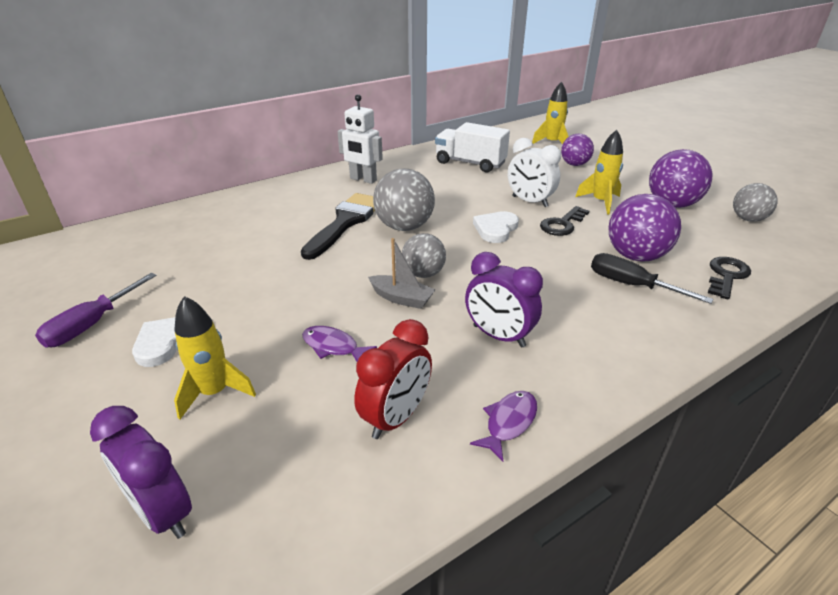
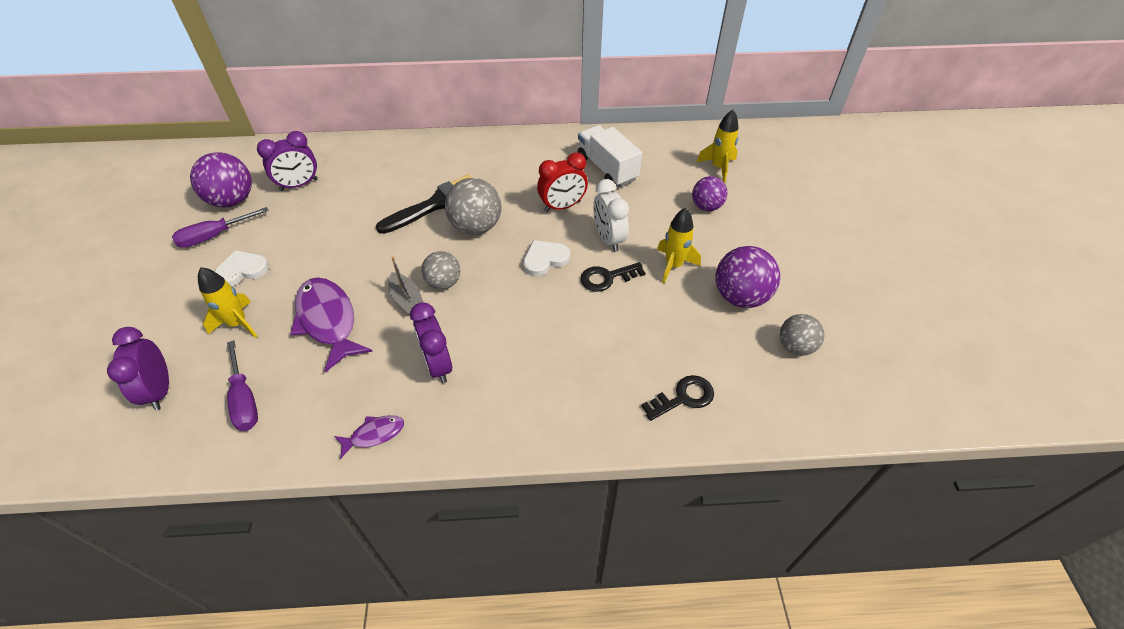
camera: 30 degrees right, 15 degrees up
purple fish [302,326,377,362] -> purple fish [290,277,373,373], size x2.00
white robot [338,94,383,184] -> none
red clock [354,319,432,439] -> red clock moved to [537,153,588,212]
black screwdriver [591,253,714,304] -> none
purple ball [608,194,681,262] -> purple ball moved to [190,152,252,207]
none -> purple screwdriver [227,340,258,431]
none -> purple clock [257,131,318,191]

